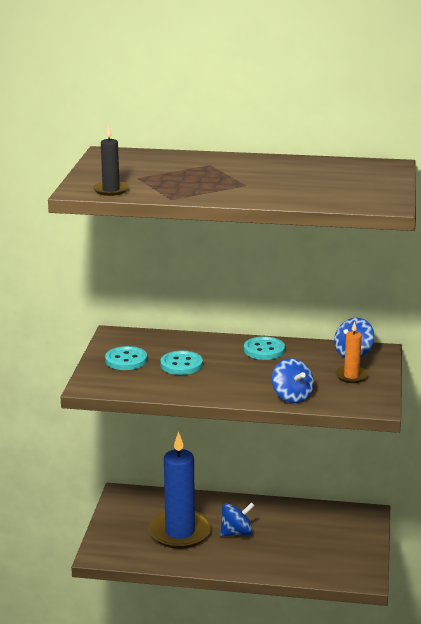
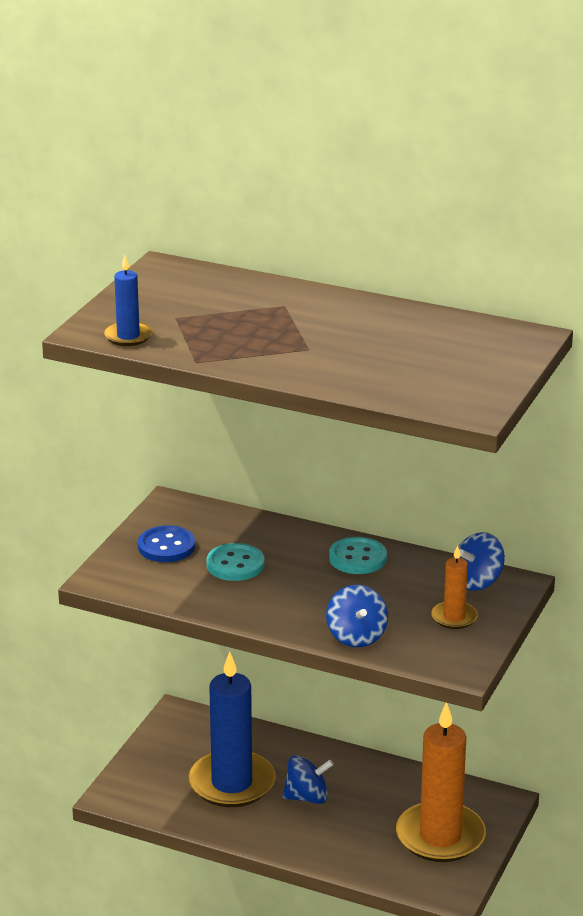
camera: 15 degrees right, 5 degrees up
black candle [93,125,129,196] -> blue candle [104,256,152,346]
turquoise button [105,346,147,370] -> blue button [138,525,195,562]
none -> orange candle [396,703,486,862]

